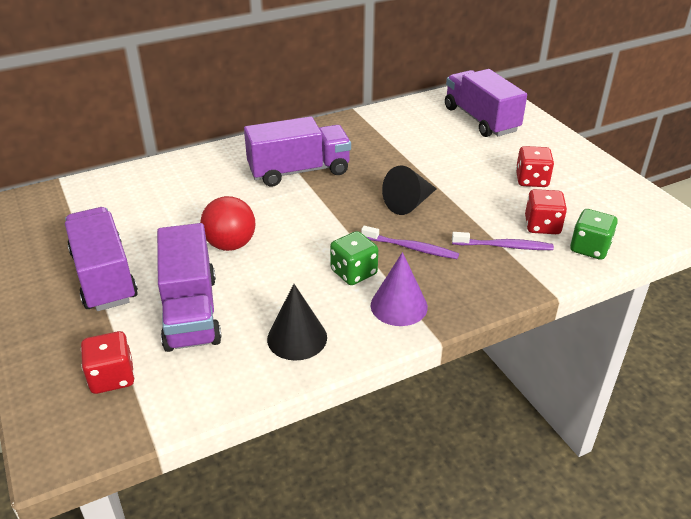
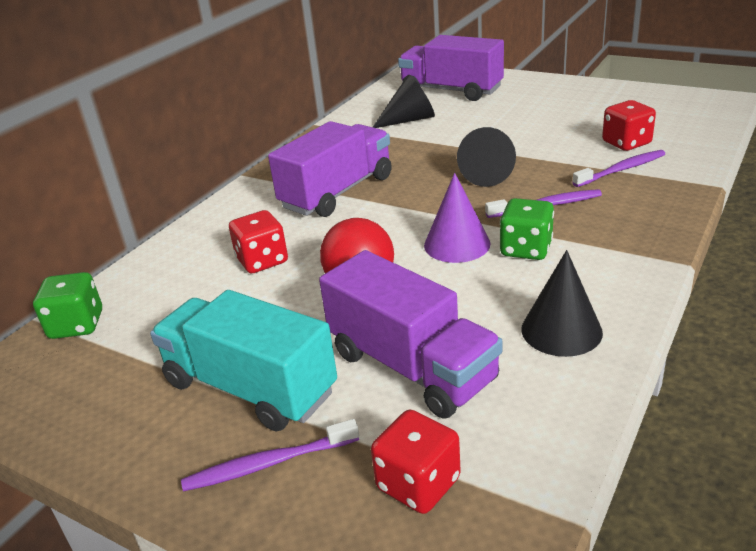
camera: 30 degrees left, 5 degrees down
purple truck [65,207,138,311] -> turquoise truck [150,290,337,431]
purple cone [370,252,428,326] -> purple cone moved to [424,173,491,263]
red dice [516,146,554,187] -> red dice moved to [229,210,288,273]
green dice [570,209,618,260] -> green dice moved to [33,272,102,339]
none -> purple toothbrush [181,419,359,491]
none -> black cone [373,74,435,128]

